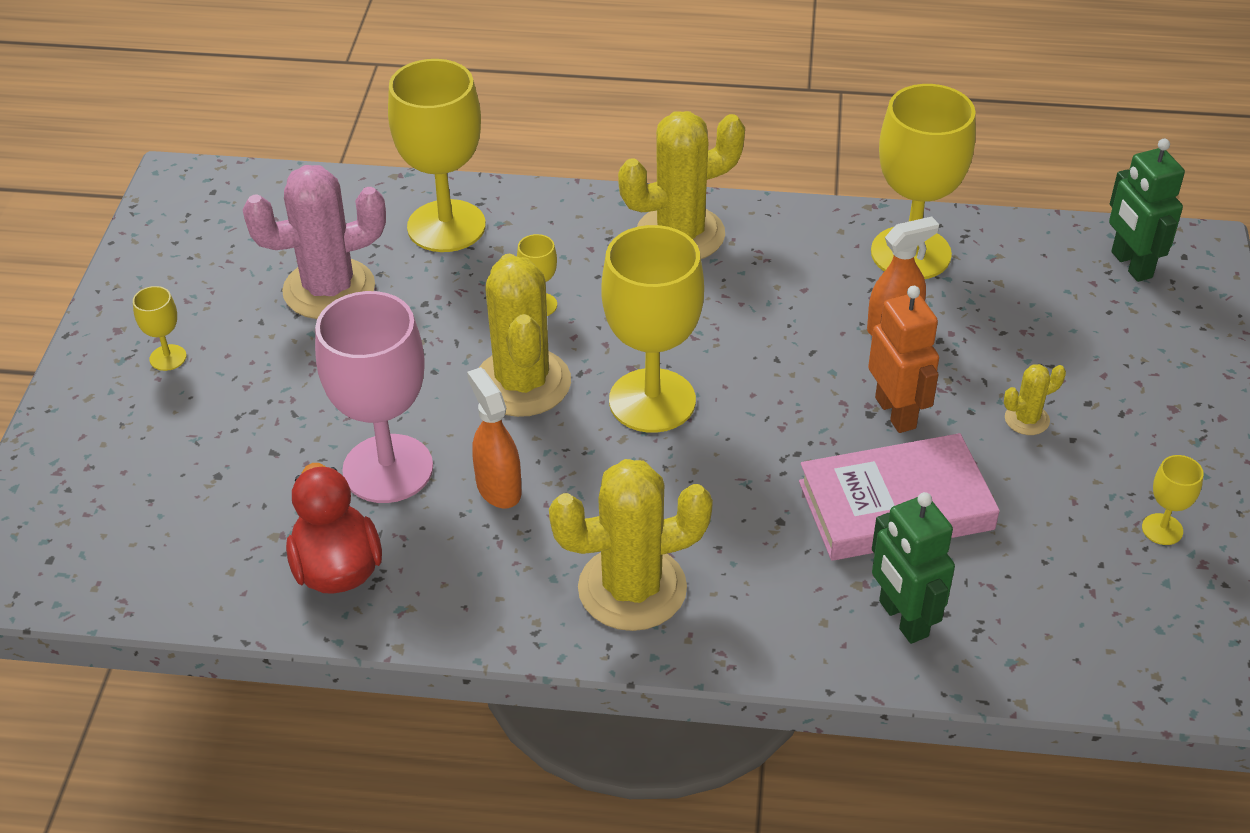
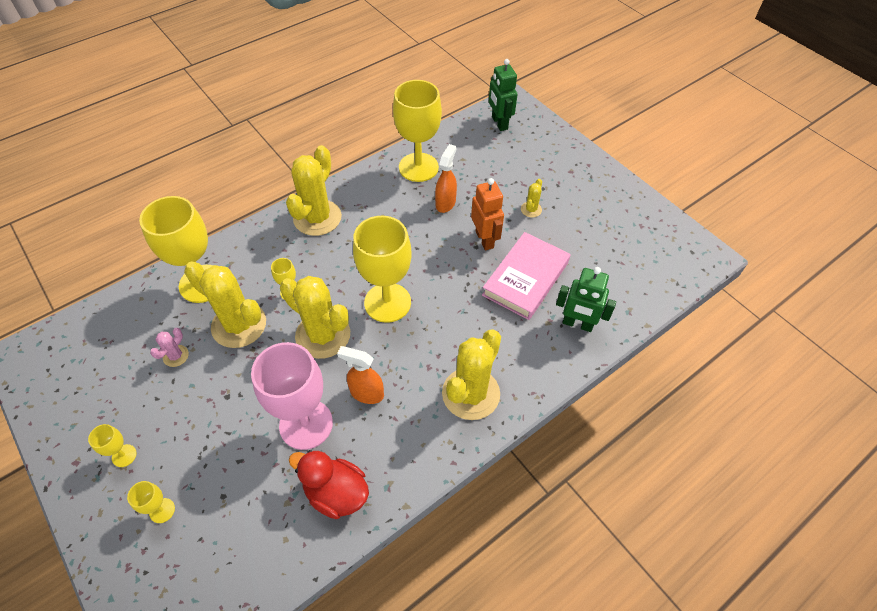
camera: 45 degrees left, 10 degrees up
pink cactus [242,165,386,319] -> pink cactus [150,328,189,367], size x0.45
orange robot [868,286,939,433] -> orange robot turned 45 degrees clockwise [471,178,504,250]
green robot [1109,139,1185,282] -> green robot turned 45 degrees clockwise [489,59,518,131]
yellow goblet [1142,455,1204,545] -> yellow goblet moved to [127,481,175,523]
none -> yellow cactus [184,261,266,348]

